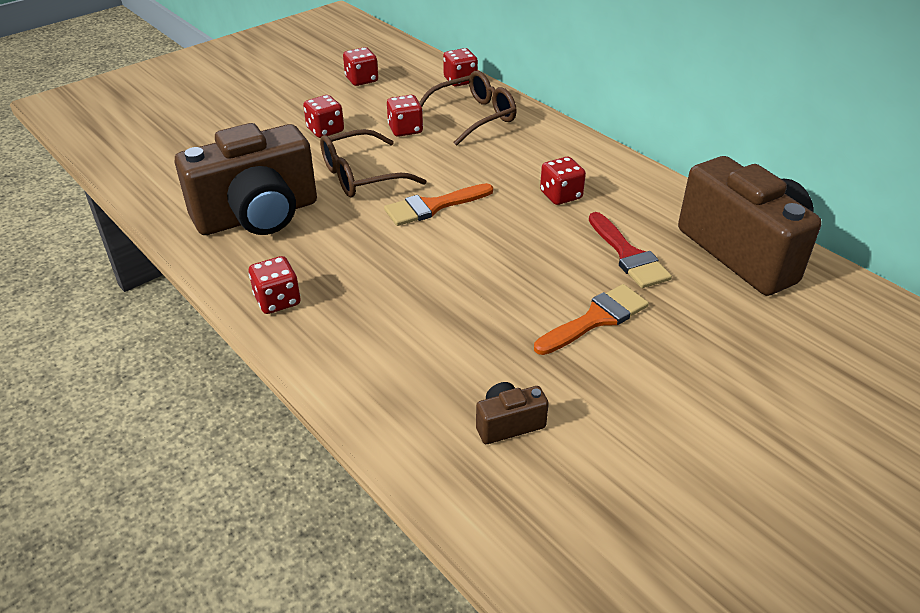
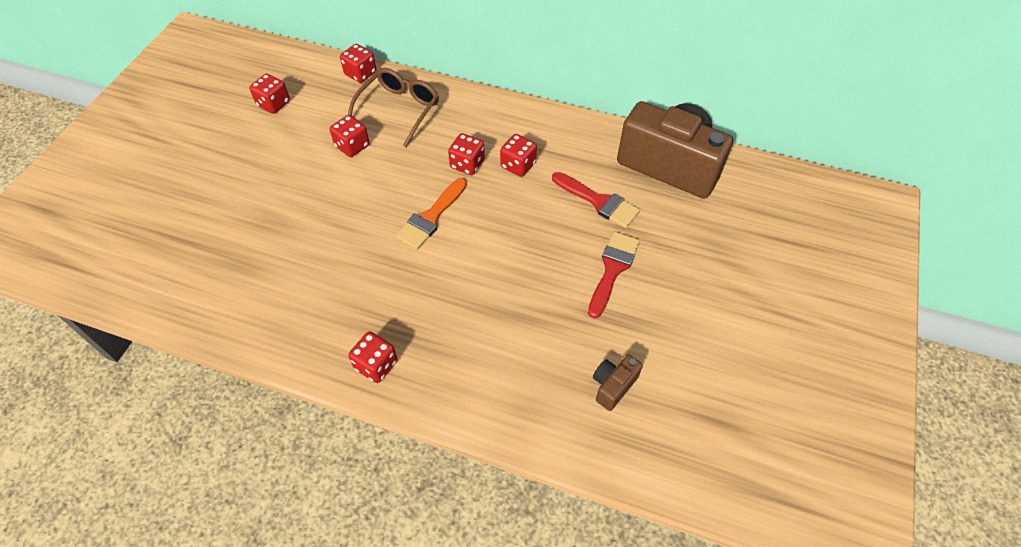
camera: 30 degrees left, 15 degrees up
brown camera [175,123,317,235] -> none
red dice [303,95,344,138] -> red dice moved to [448,133,485,175]
brown glasses [320,129,426,197] -> none
orange brush [534,284,649,355] -> red brush [588,232,640,319]

